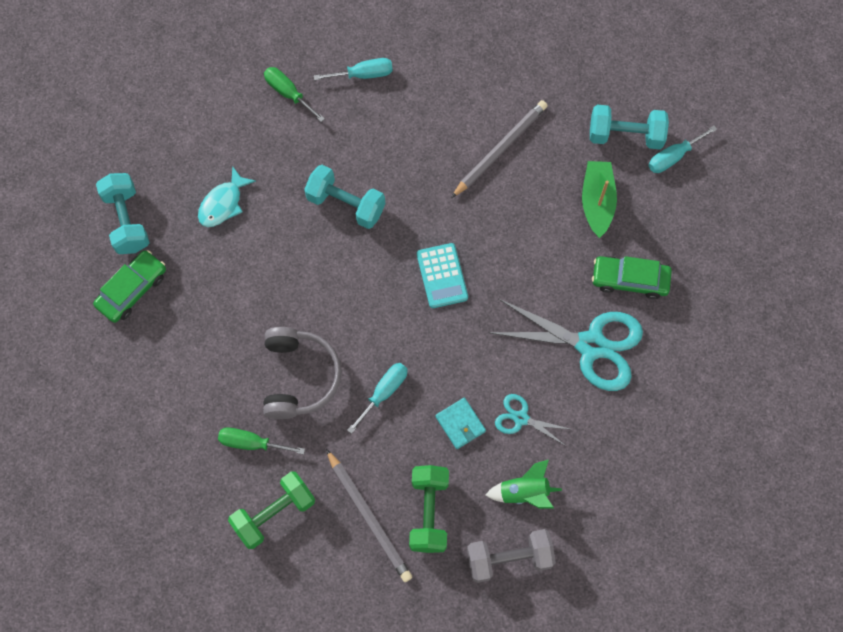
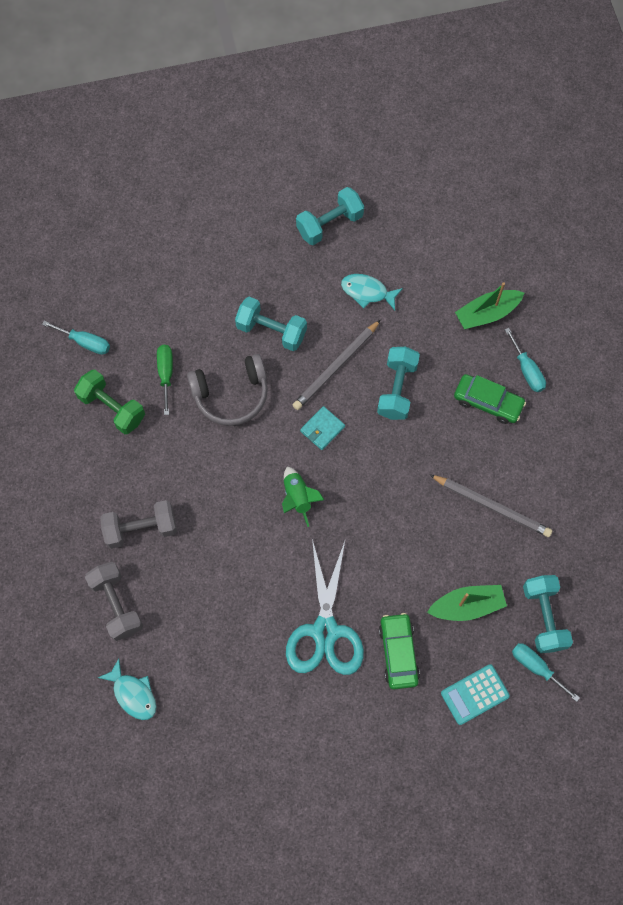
camera: 75 degrees right, 0 degrees up
green car [93,250,166,323] -> green car moved to [454,374,526,424]
green screwdriver [264,67,325,122] -> green boat [455,282,524,329]
grey pencil [326,449,412,582] -> grey pencil moved to [293,319,381,410]
turquoise screwdriver [347,363,407,434] -> turquoise screwdriver moved to [42,321,110,355]
green dumbbell [409,465,449,553] -> grey dumbbell [100,500,177,549]
turquoise calculator [417,243,468,308] -> turquoise calculator moved to [441,664,510,725]
turquoise wallet [435,398,486,449] -> turquoise wallet moved to [300,406,345,450]
green rocket [486,460,562,509] -> green rocket moved to [282,466,324,527]
turquoise scissors [495,394,573,446] -> none
none -> turquoise fish [98,658,157,720]
none -> turquoise dumbbell [235,297,307,351]

